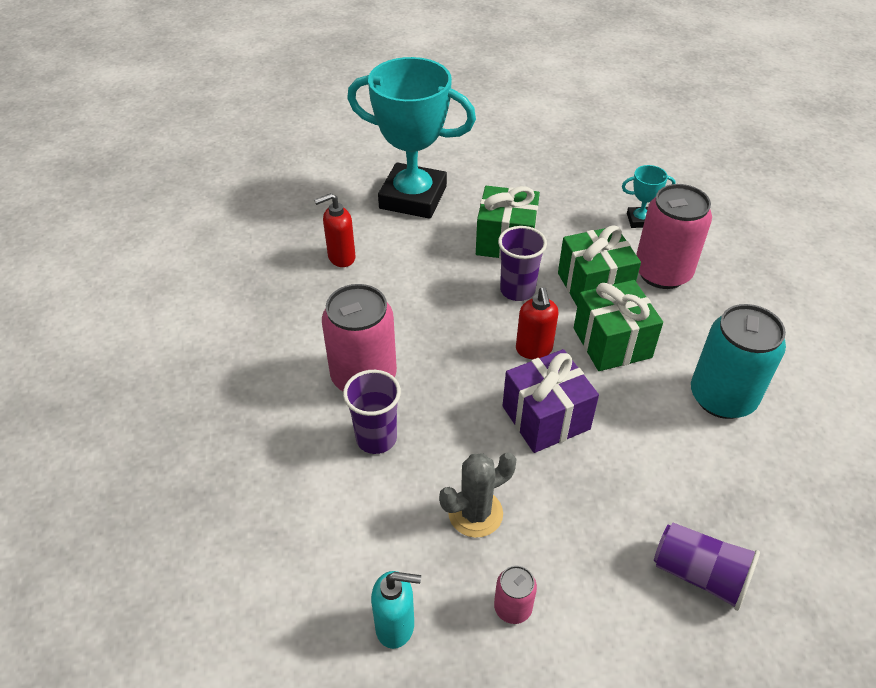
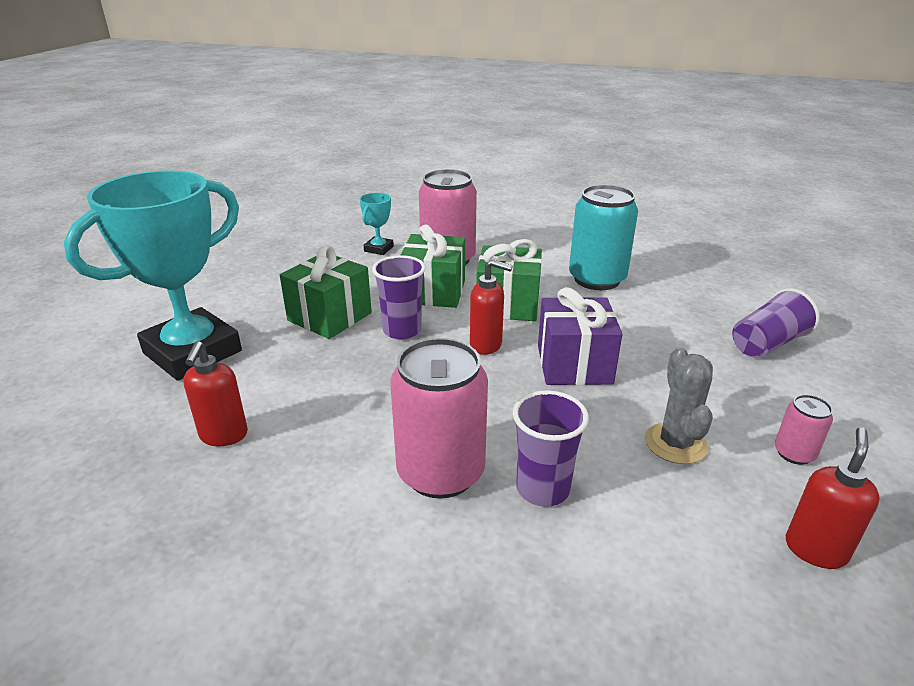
camera: 65 degrees left, 15 degrees down
turquoise soap dispenser [371,571,421,649] -> red soap dispenser [786,427,880,569]

